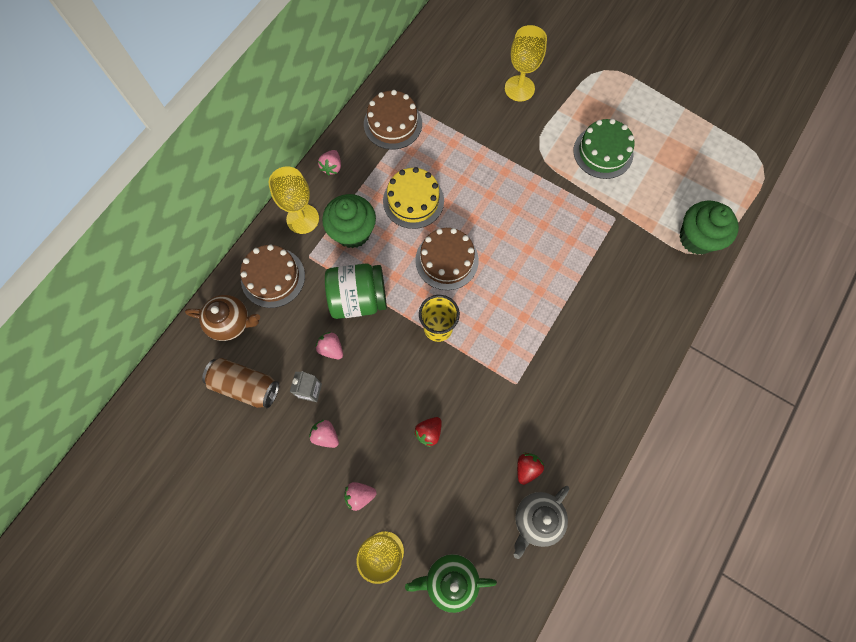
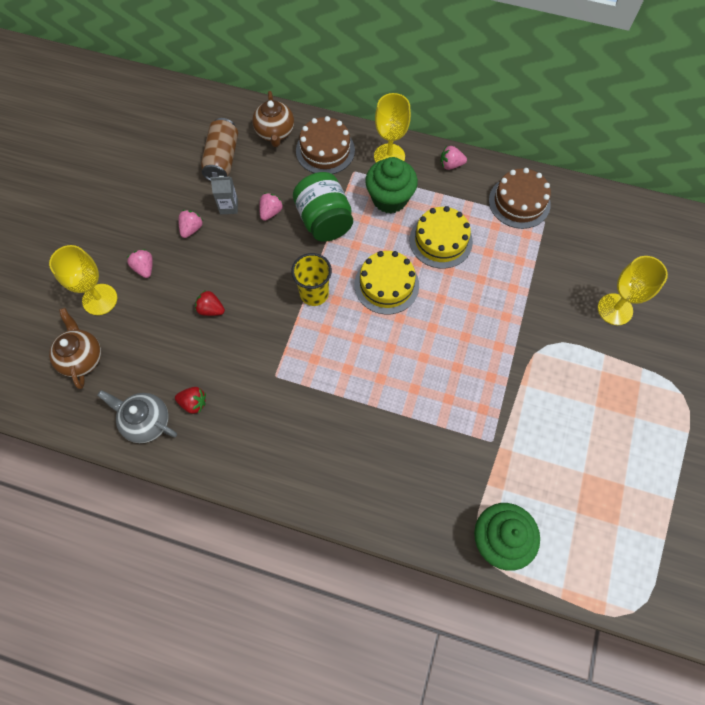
camera: 75 degrees right, 5 degrees down
green teapot [405,554,497,613] -> brown teapot [49,308,101,389]
brown cake [415,228,479,290] -> yellow cake [354,251,419,314]
green cake [574,119,635,179] -> none

